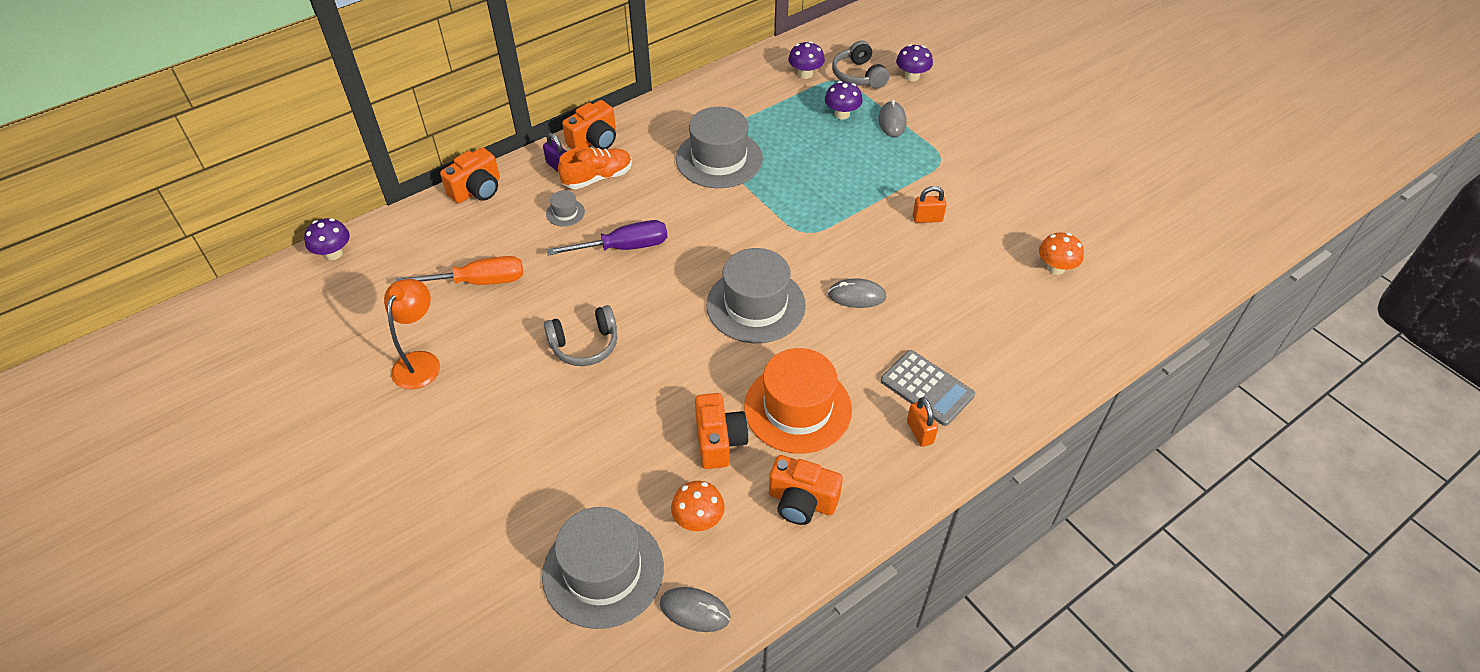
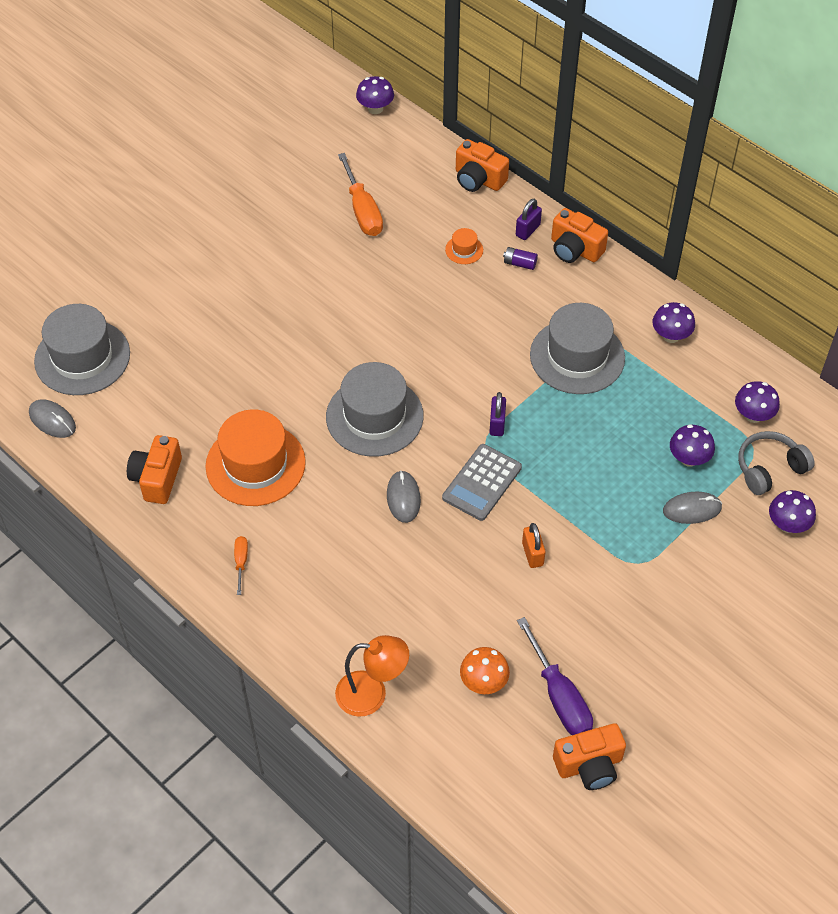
camera: 80 degrees right, 5 degrees up
orange lamp [384,279,440,389] -> orange lamp moved to [335,635,409,717]
grey headphones [544,305,617,366] -> none
grey hat [546,190,585,227] -> orange hat [445,228,483,264]
purple screwdriver [547,220,668,255] -> purple screwdriver moved to [517,617,593,735]
orange shoe [558,147,632,189] -> purple battery [503,247,538,270]
grey mouse [660,587,730,632] -> grey mouse turned 60 degrees counterclockwise [29,399,76,438]
orange mushroom [671,481,725,531] -> none
orange camera [695,393,749,469] -> orange camera moved to [553,723,626,790]
grey calculator [880,350,975,426] -> grey calculator moved to [442,444,522,521]
orange padlock [907,397,938,447] -> orange screwdriver [234,536,248,595]
none -> purple padlock [489,392,506,436]
none -> purple mushroom [653,302,695,343]

